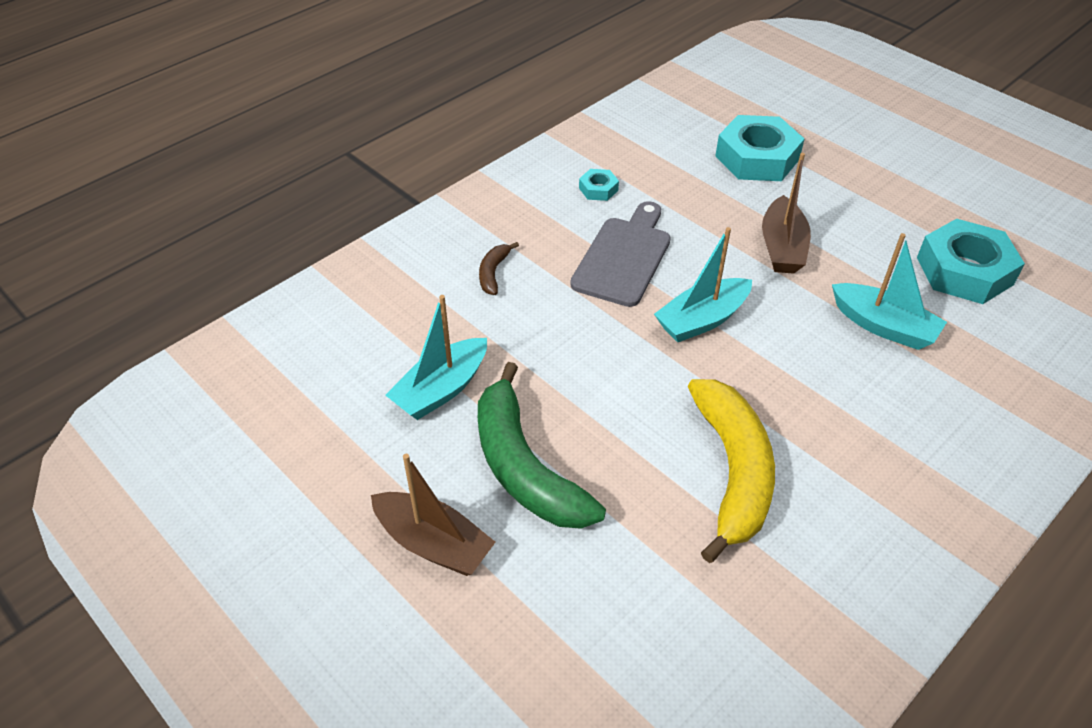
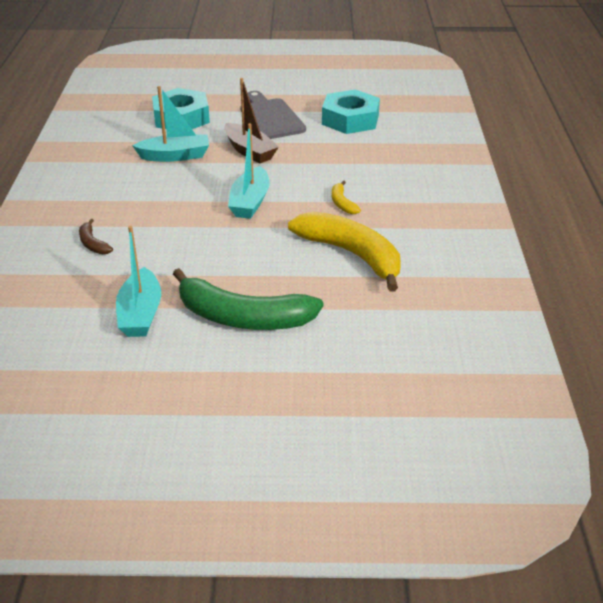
camera: 45 degrees left, 10 degrees down
brown boat [371,454,495,576] -> none
grey cutting board [570,201,671,307] -> grey cutting board moved to [240,91,306,139]
turquoise nut [579,169,619,201] -> none
turquoise boat [832,233,947,350] -> turquoise boat moved to [132,86,209,162]
none -> yellow banana [332,180,361,214]

